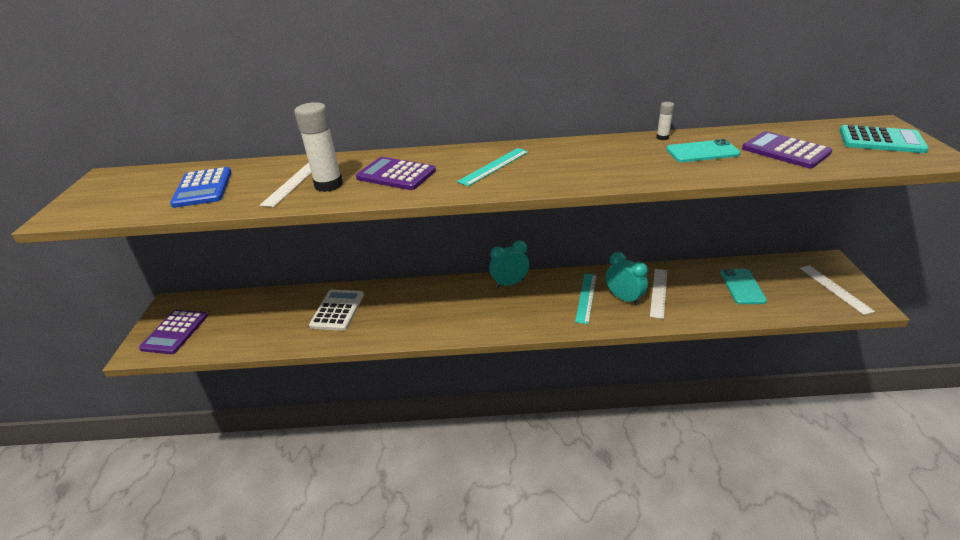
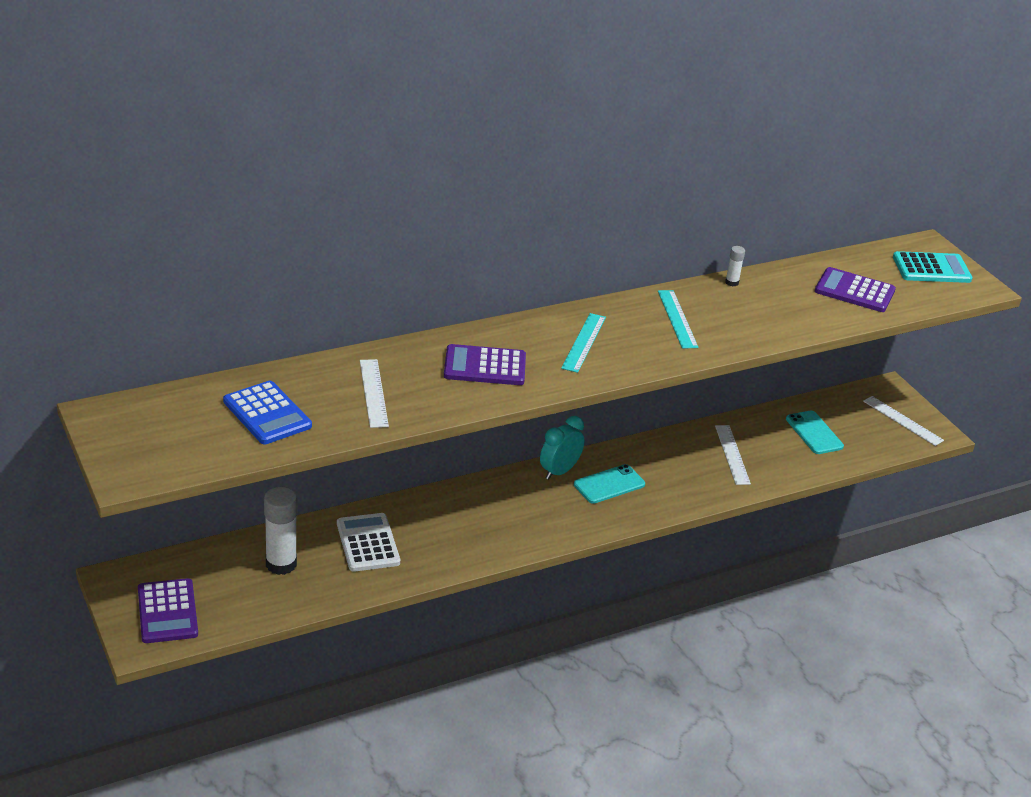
camera: 30 degrees left, 0 degrees up
white glue stick [294,102,343,192] -> white glue stick moved to [264,487,297,575]
turquoise ruler [575,273,597,324] -> turquoise ruler moved to [658,290,698,349]
turquoise clock [606,252,648,306] -> none
turquoise phone [666,139,741,162] -> turquoise phone moved to [574,464,645,504]

